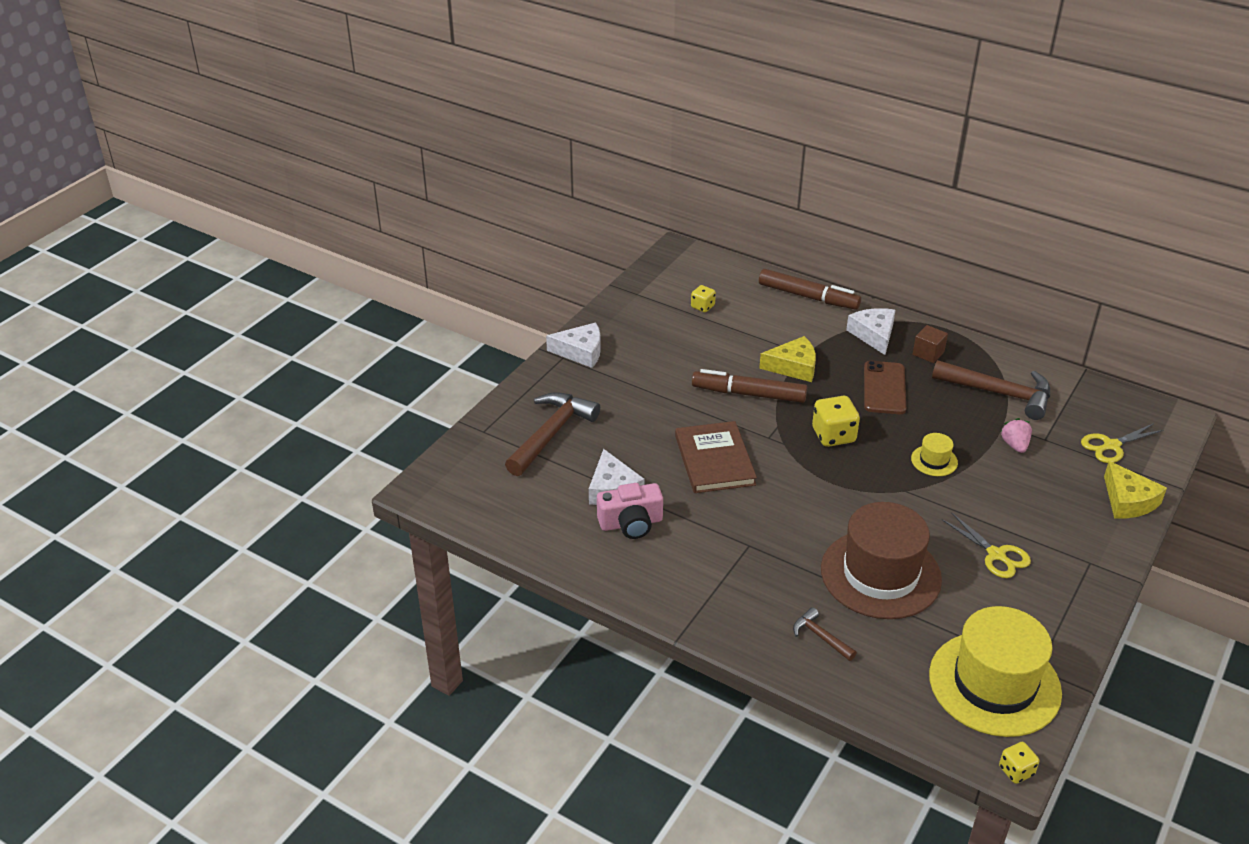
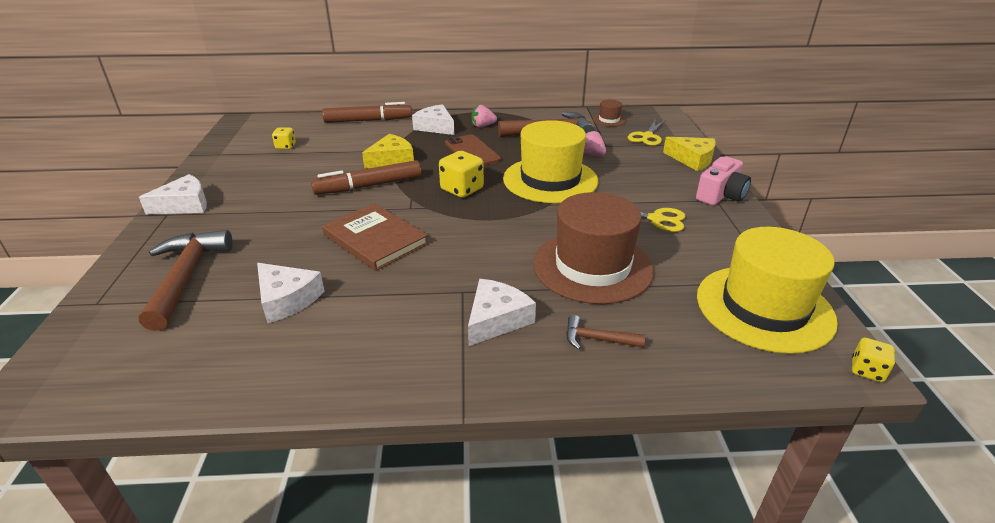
camera: 35 degrees left, 5 degrees down
pink camera [597,483,663,539] -> pink camera moved to [696,156,751,205]
yellow hat [911,433,958,476] -> yellow hat [503,120,598,203], size x2.37
brown cube [913,325,948,363] -> pink strawberry [472,105,497,127]
none -> white cheese [468,279,536,346]
none -> brown hat [593,100,626,127]

